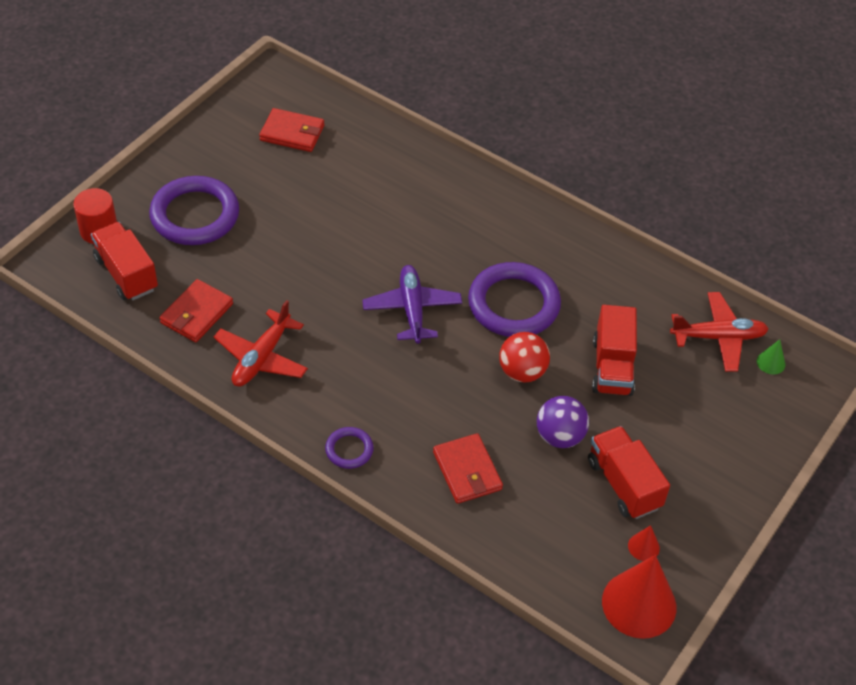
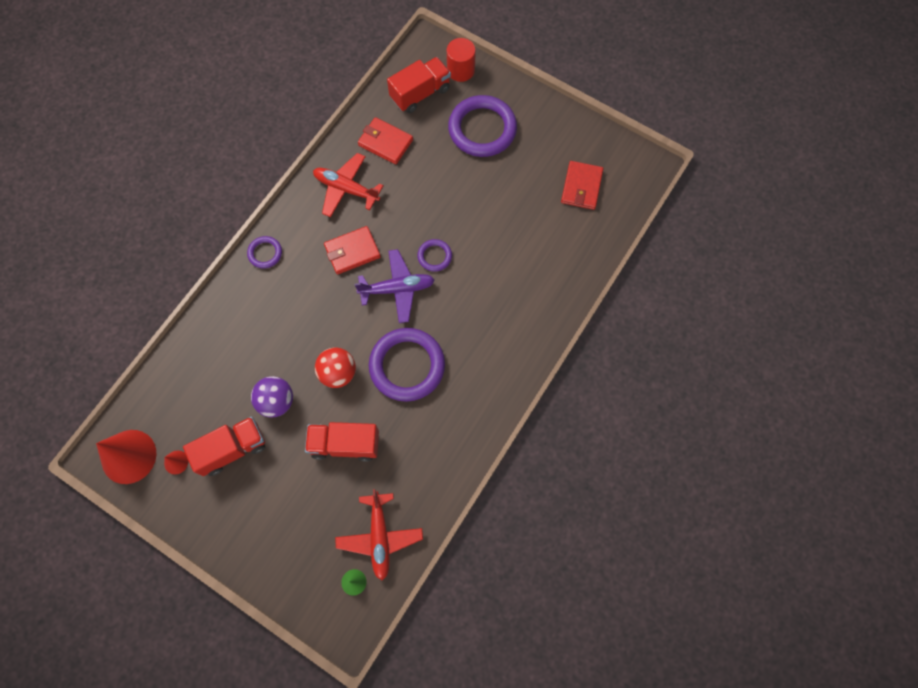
camera: 90 degrees right, 20 degrees up
red wallet [433,433,503,504] -> red wallet moved to [324,226,381,275]
none -> purple ring [417,239,452,272]

